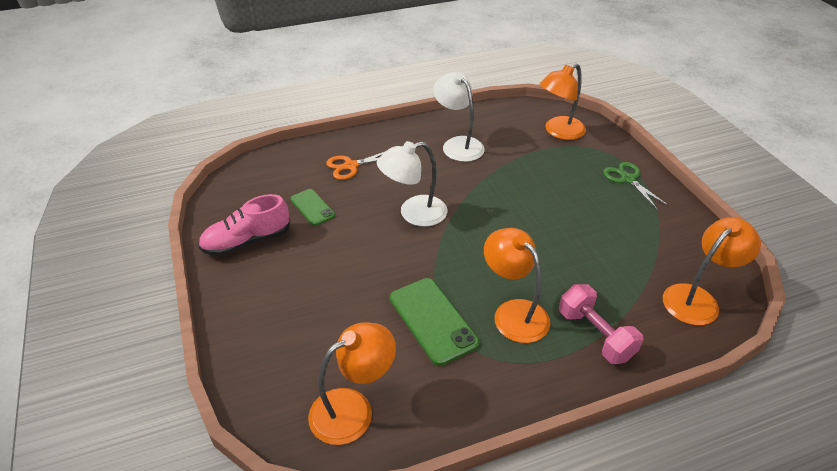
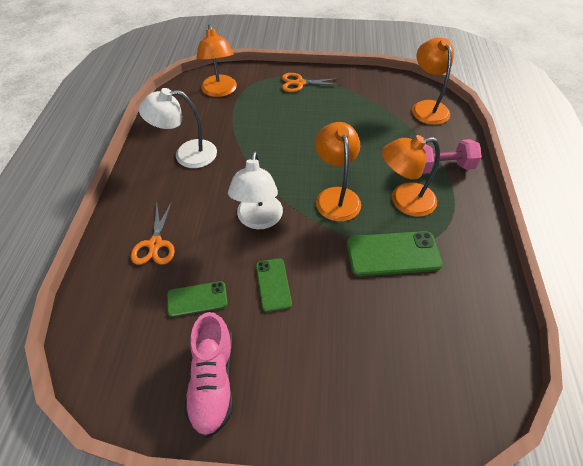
camera: 65 degrees left, 10 degrees up
orange lamp [308,323,396,445] -> orange lamp moved to [315,122,361,222]
green scissors [603,162,669,210] -> orange scissors [282,73,340,92]
none -> green phone [256,258,292,312]

